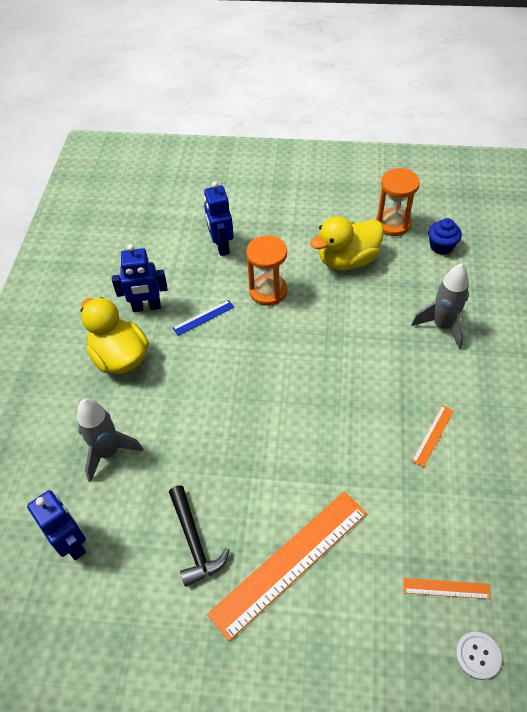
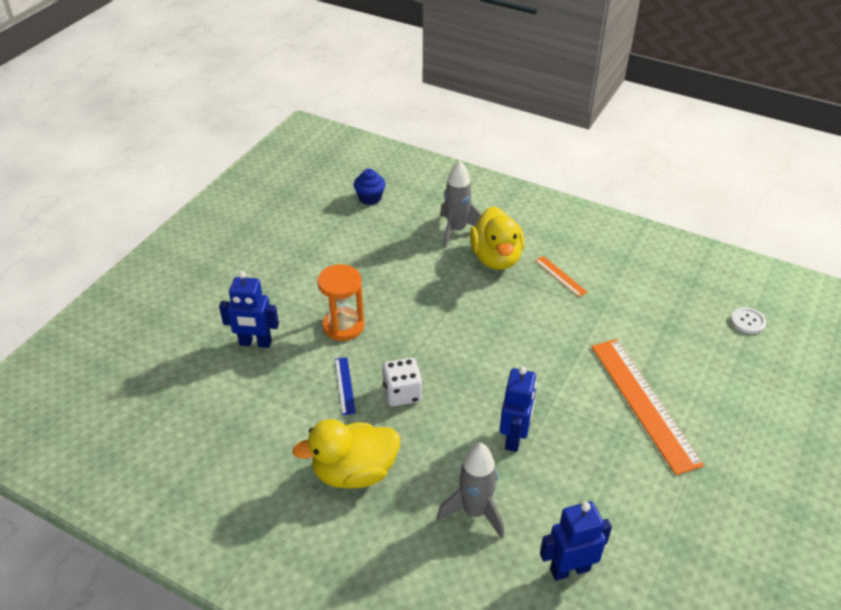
camera: 70 degrees left, 10 degrees down
blue robot [112,244,168,312] -> blue robot moved to [500,366,537,452]
black hammer [169,485,230,587] -> none
yellow duck [310,216,384,270] -> yellow duck moved to [470,206,524,270]
orange hourglass [376,168,420,236] -> none
orange ruler [403,578,491,599] -> none
none -> white dice [382,358,422,406]

